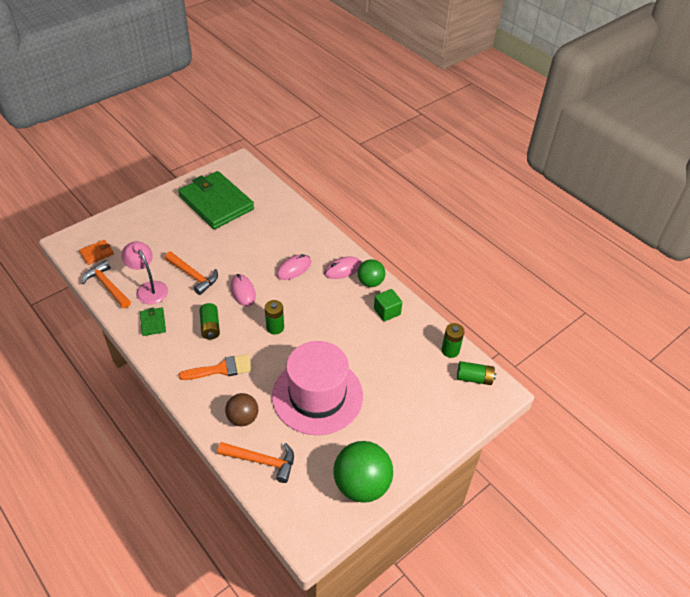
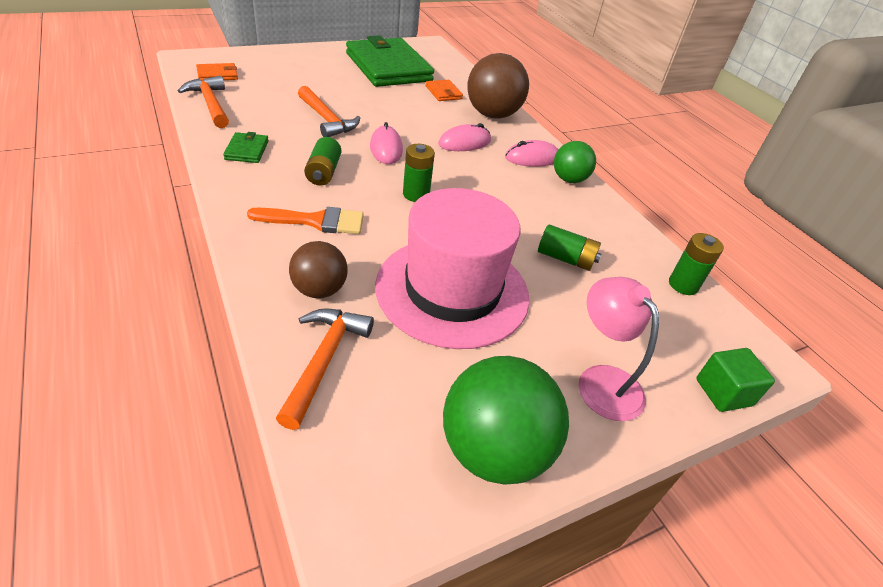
camera: 10 degrees right, 5 degrees down
pink lamp [121,241,168,304] -> pink lamp moved to [579,277,659,421]
orange hammer [217,442,294,483] -> orange hammer turned 105 degrees counterclockwise [276,308,374,430]
green cube [374,289,402,321] -> green cube moved to [696,348,775,412]
green battery [457,361,496,385] -> green battery moved to [538,224,602,271]
none -> orange wallet [426,80,463,101]
none -> brown ball [467,53,529,119]

